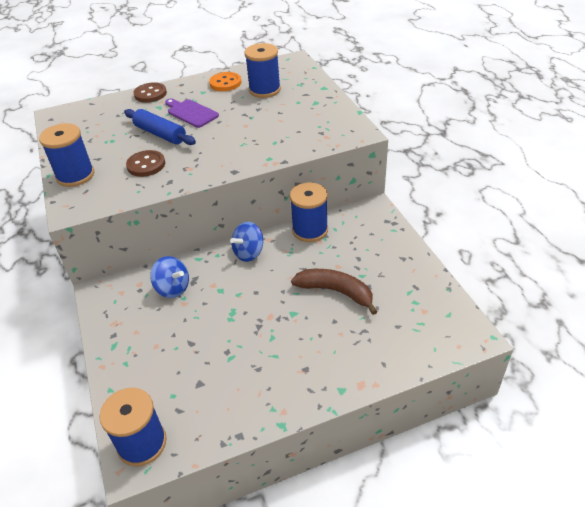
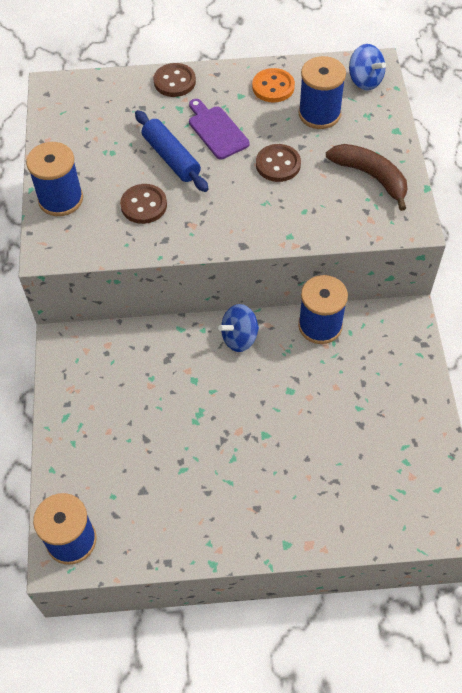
camera: 15 degrees right, 15 degrees up
blue spinning top [150,256,189,298] -> blue spinning top moved to [349,44,386,90]
brown banana [291,269,378,315] -> brown banana moved to [326,144,407,211]
none -> brown button [256,144,301,182]

